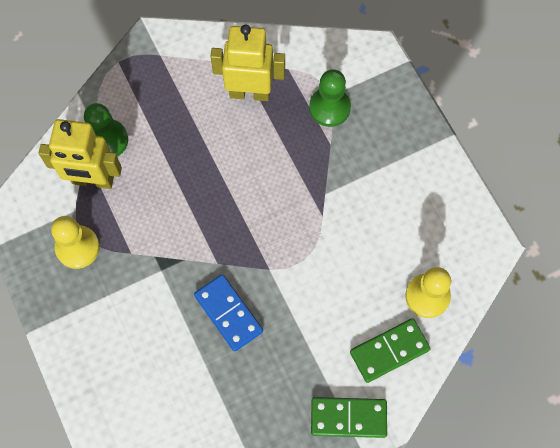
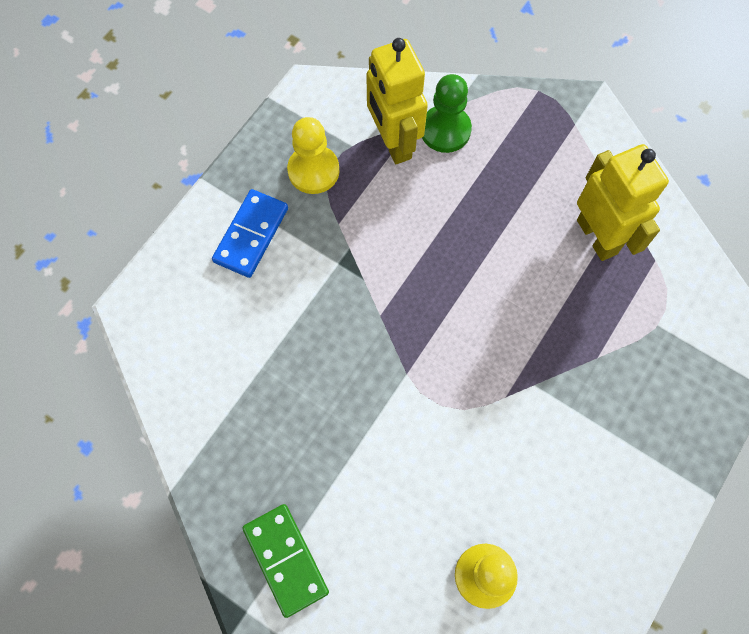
camera: 60 degrees right, 0 degrees up
blue domino [194,274,263,352] -> blue domino moved to [212,189,288,278]
green pawn [309,69,351,127] -> none
green domino [350,318,431,383] -> none

